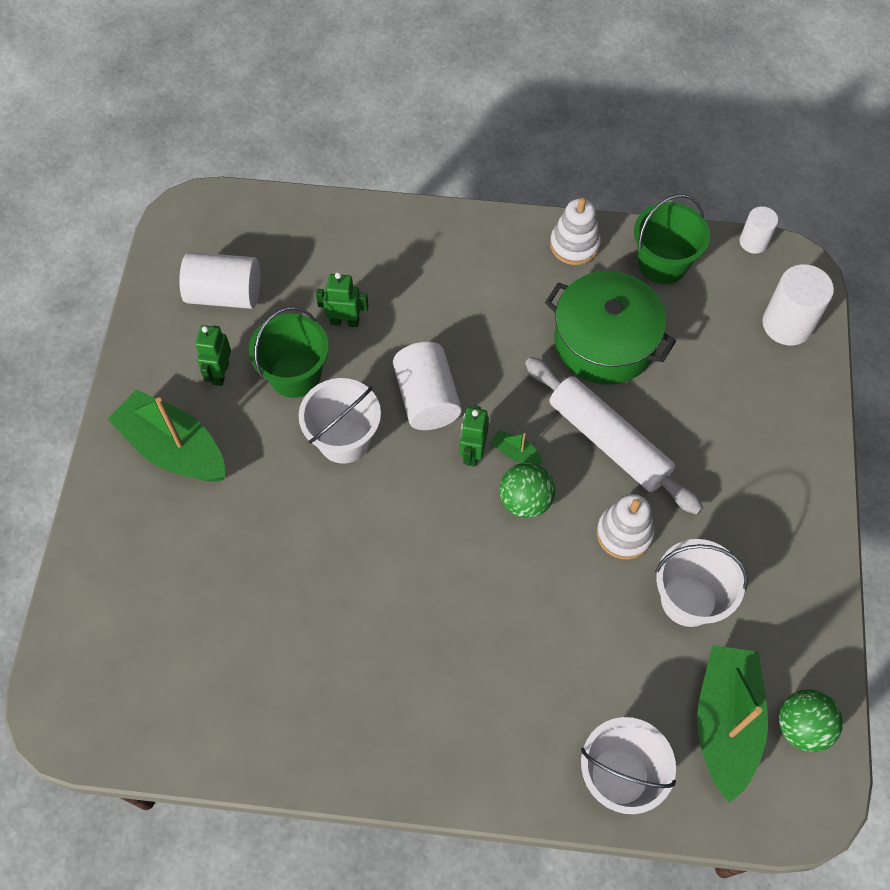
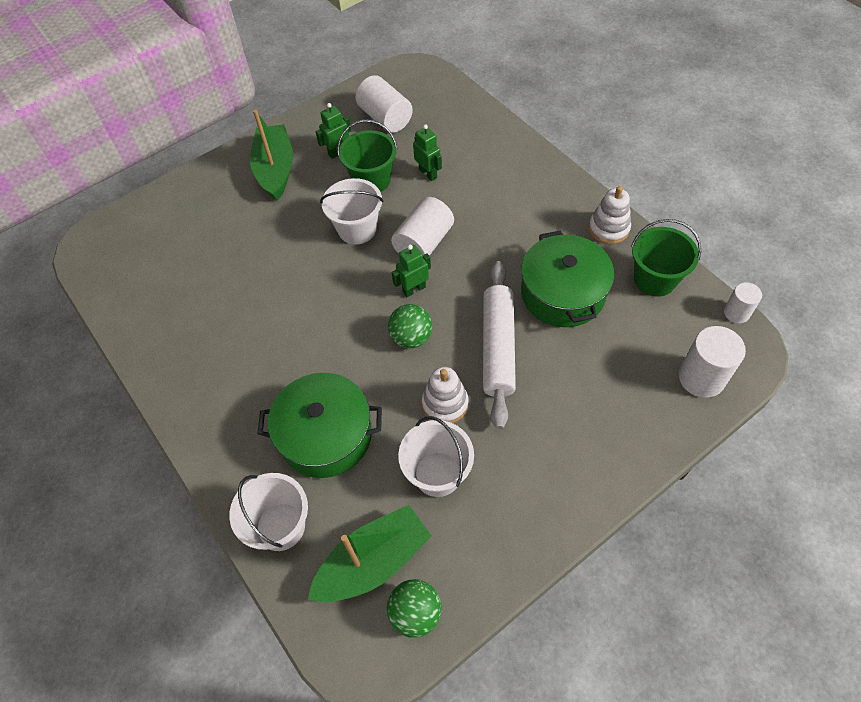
camera: 50 degrees right, 5 degrees down
green boat [490,430,543,465] -> none
none -> green pot [257,373,382,478]

